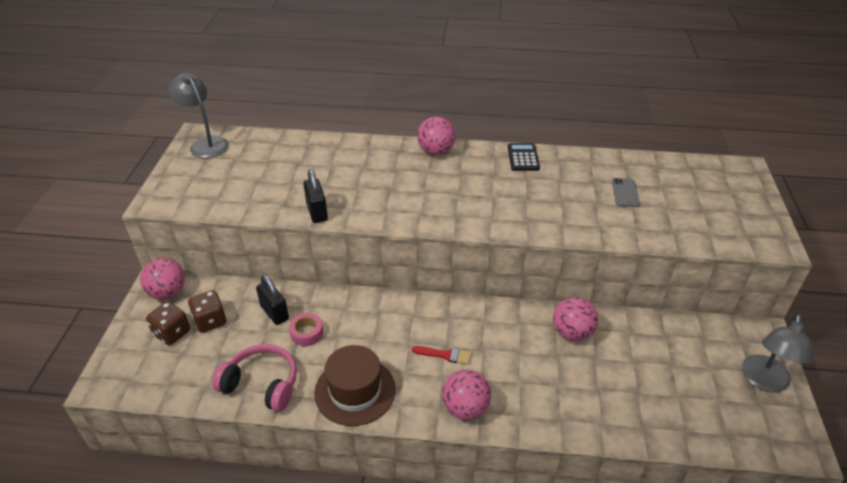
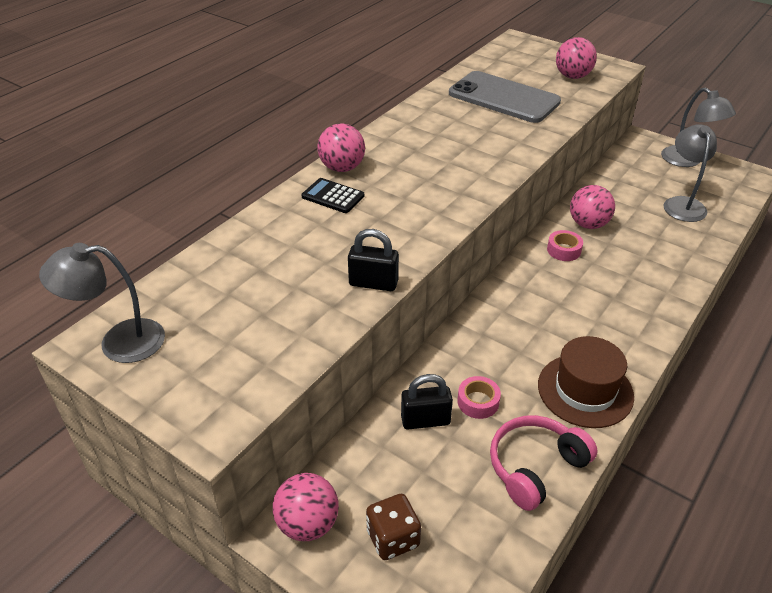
camera: 60 degrees left, 0 degrees up
brown dice [188,290,226,333] -> none
red brush [412,346,471,365] -> none
pink ball [442,370,491,420] -> pink ball moved to [556,37,597,79]
black calculator [508,143,540,171] -> black calculator moved to [302,178,364,213]
grey phone [612,178,640,207] -> grey phone [449,71,561,123], size x2.43
none -> pink tape [547,230,583,261]
none -> grey lamp [664,124,717,222]

